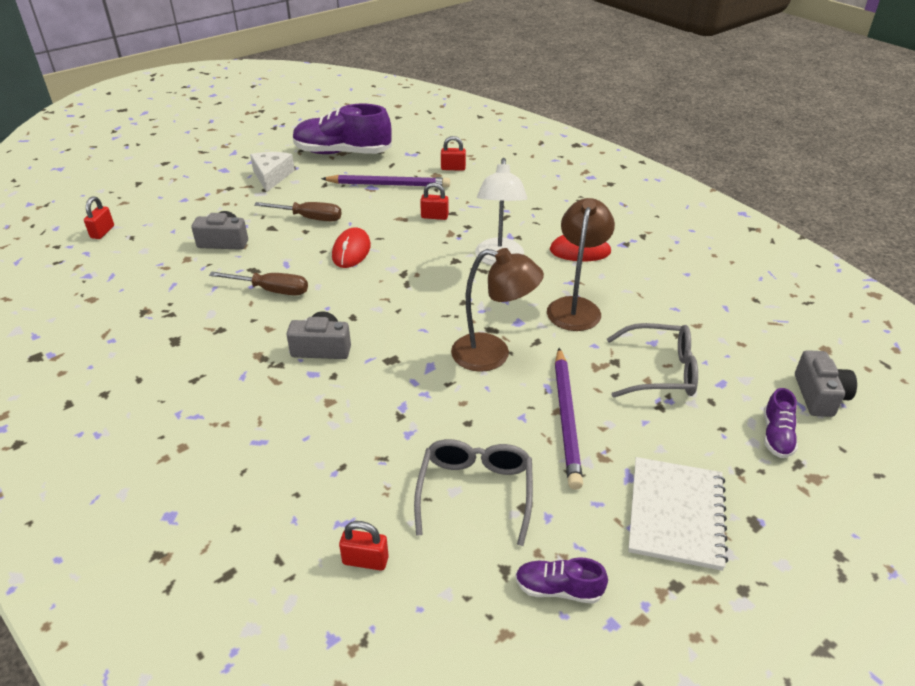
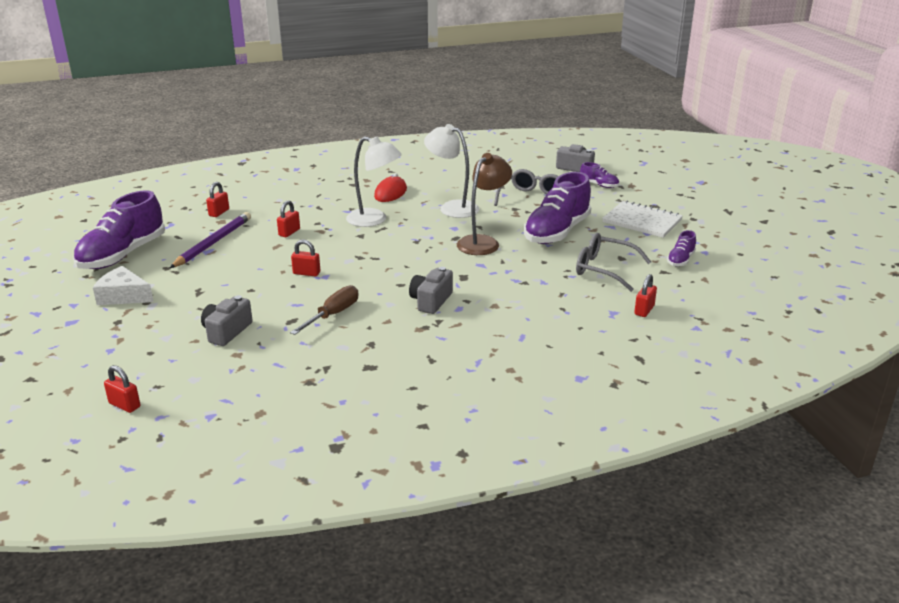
camera: 70 degrees left, 10 degrees down
brown screwdriver [254,202,342,221] -> none
red mouse [332,227,371,268] -> red padlock [291,240,320,276]
brown lamp [547,198,615,331] -> white lamp [424,124,479,218]
purple pencil [555,348,583,490] -> purple shoe [524,172,591,244]

